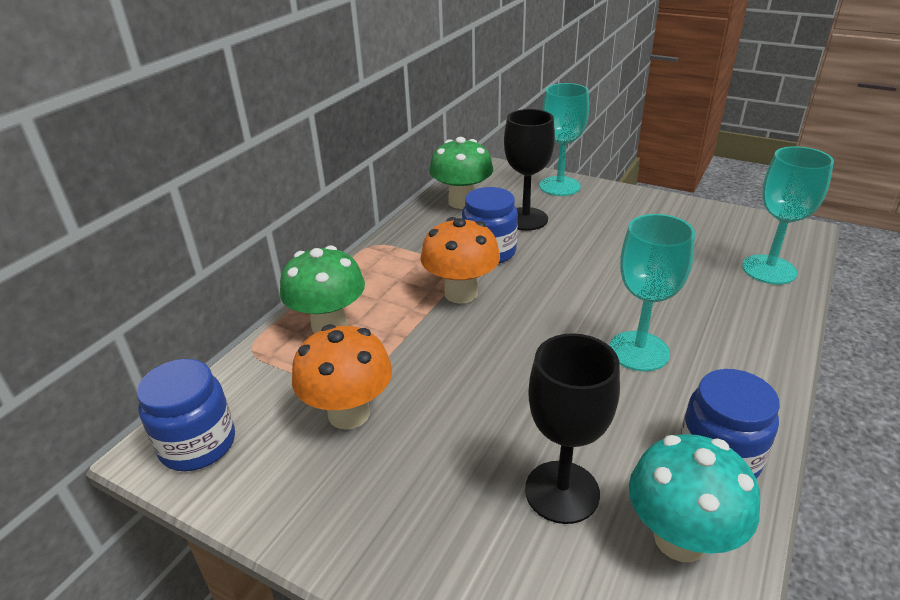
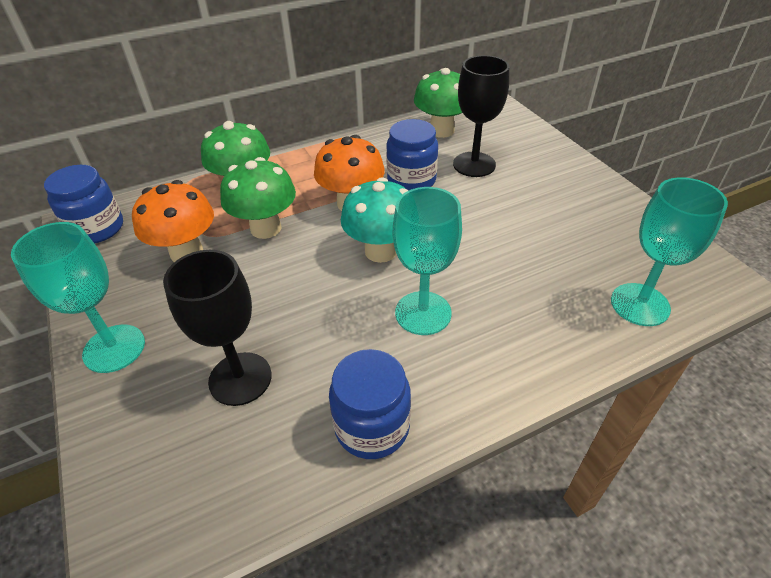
camera: 35 degrees right, 10 degrees up
turquoise goblet [539,83,589,196] -> turquoise goblet moved to [11,222,145,373]
turquoise mushroom [629,434,760,562] -> turquoise mushroom moved to [341,177,408,263]
none -> green mushroom [220,157,296,239]

